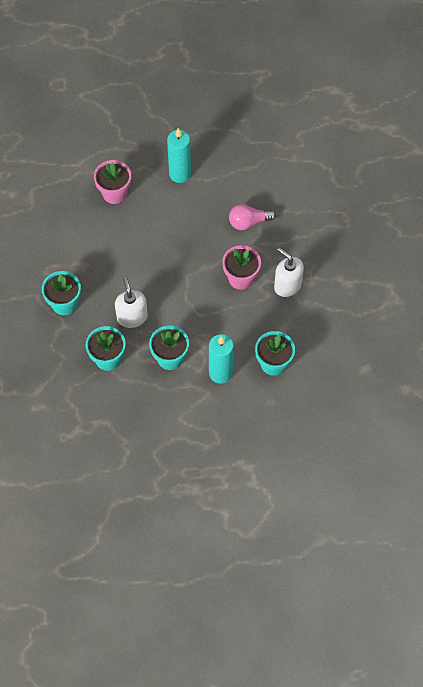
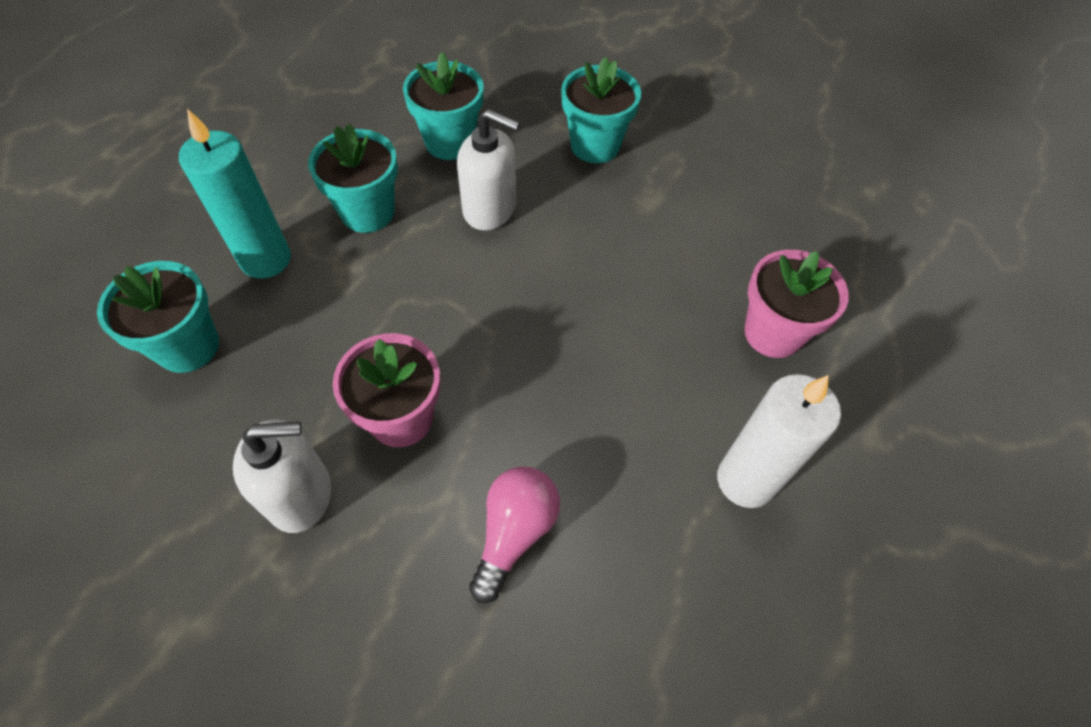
camera: 125 degrees right, 5 degrees down
turquoise candle [167,128,191,183] -> white candle [717,374,841,508]

